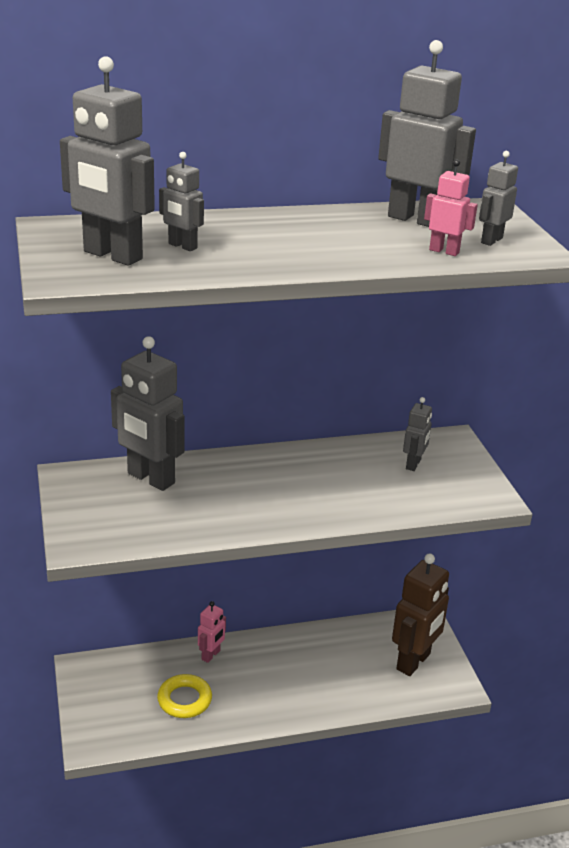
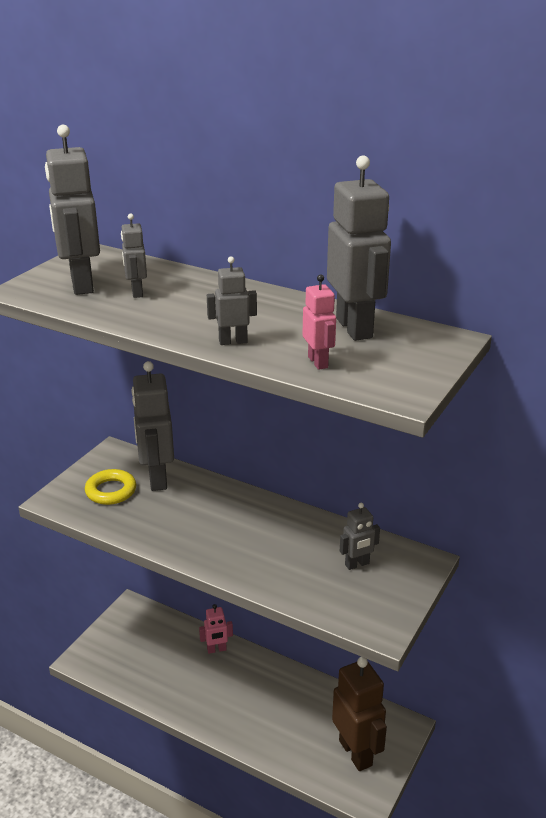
camera: 45 degrees right, 0 degrees up
yellow ring [157,674,212,718] -> yellow ring moved to [85,469,136,505]
brown robot [392,553,449,676] -> brown robot turned 105 degrees counterclockwise [332,657,387,771]
grey robot [479,151,518,246] -> grey robot moved to [207,256,257,345]

